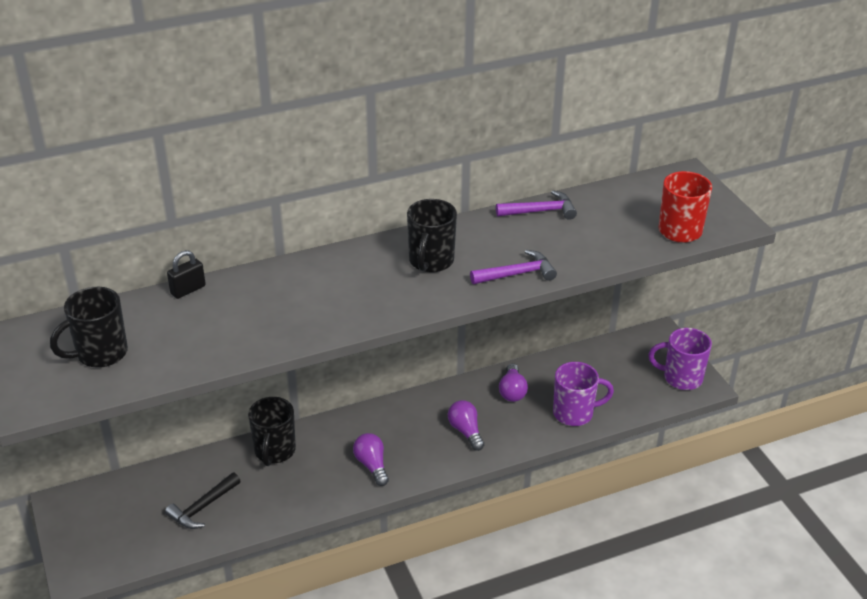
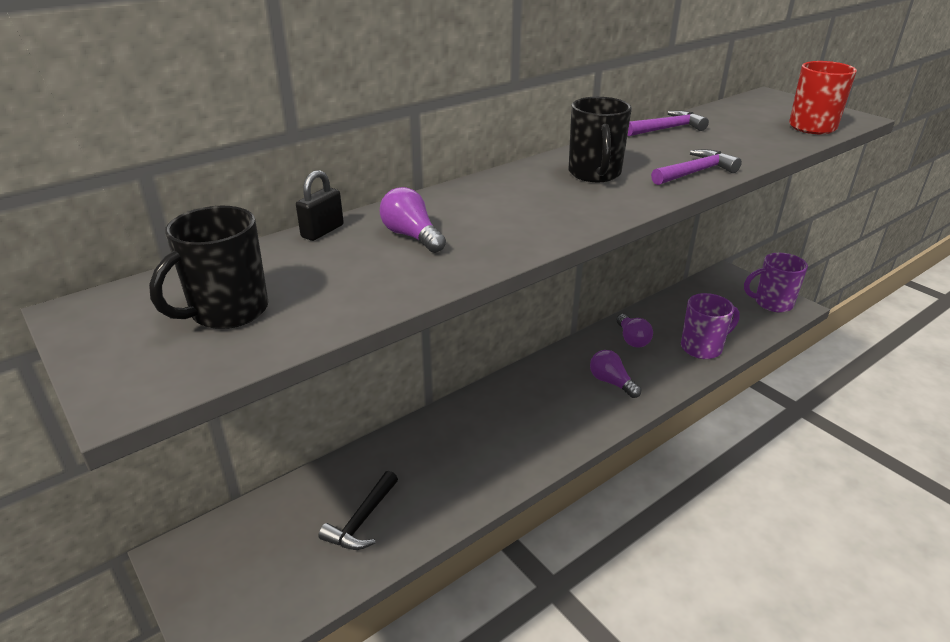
camera: 15 degrees left, 5 degrees down
black mug [248,397,296,466] -> none
purple light bulb [353,433,389,486] -> purple light bulb moved to [380,187,446,253]

